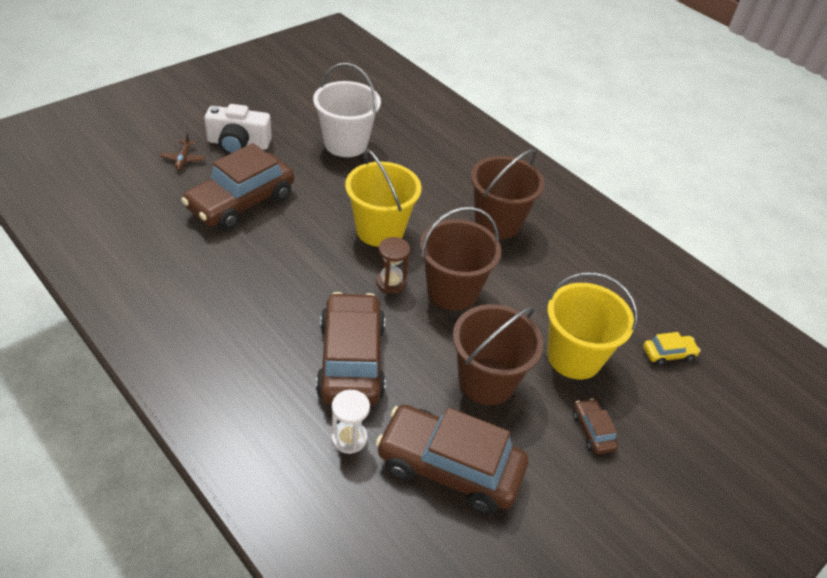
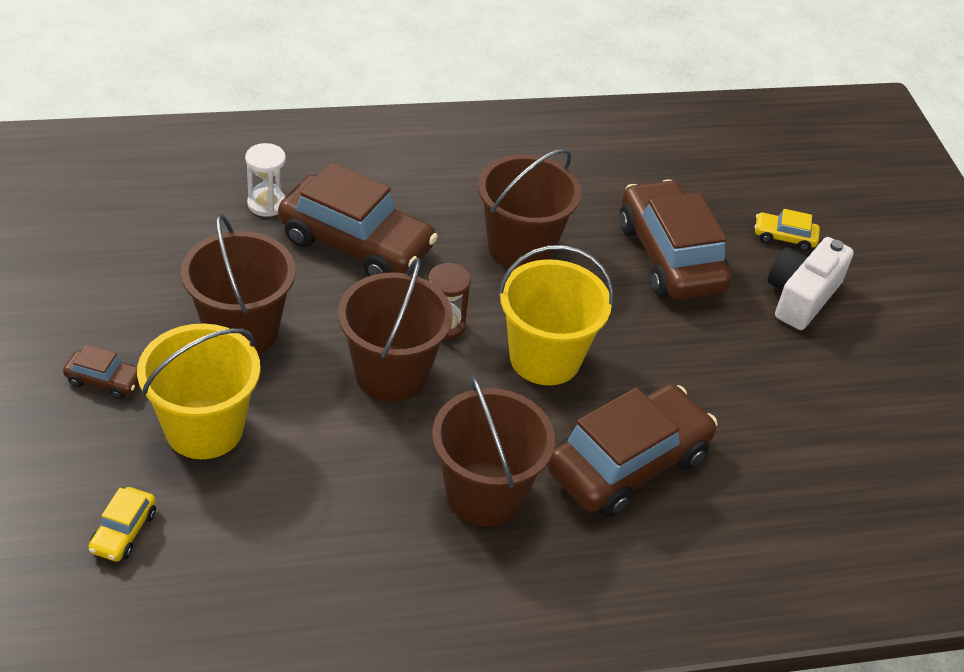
camera: 120 degrees right, 0 degrees up
brown plane [160,133,206,170] -> yellow car [755,209,820,251]
white bucket [313,63,381,157] -> none
brown car [376,405,528,514] -> brown car moved to [547,384,717,517]
none -> brown bucket [478,148,581,270]

